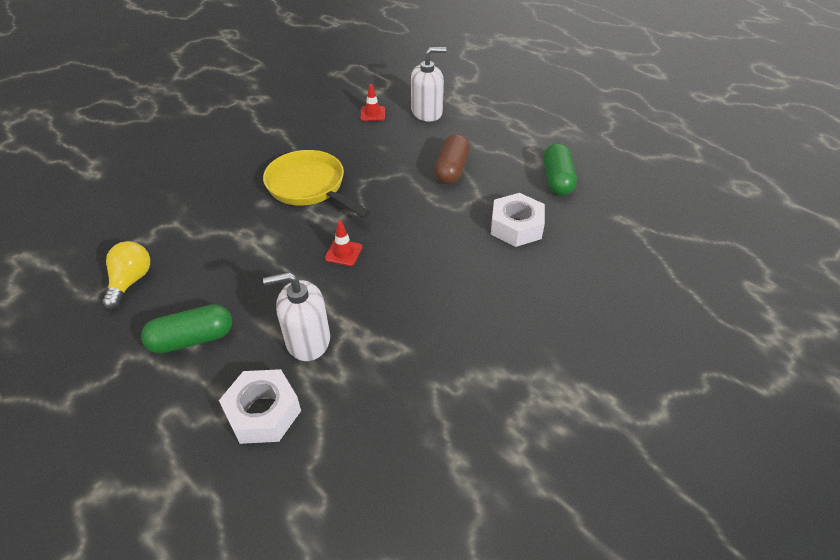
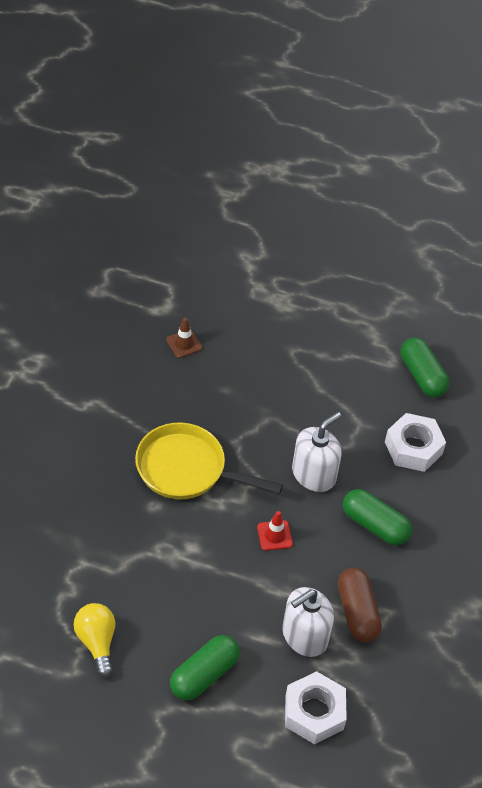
camera: 30 degrees left, 5 degrees up
red traffic cone [361,84,385,121] -> brown traffic cone [166,318,202,358]
white soap dispenser [411,47,447,122] -> white soap dispenser moved to [292,412,342,492]
brown capsule [434,134,470,184] -> brown capsule moved to [338,567,382,642]
none -> green capsule [343,489,412,545]

